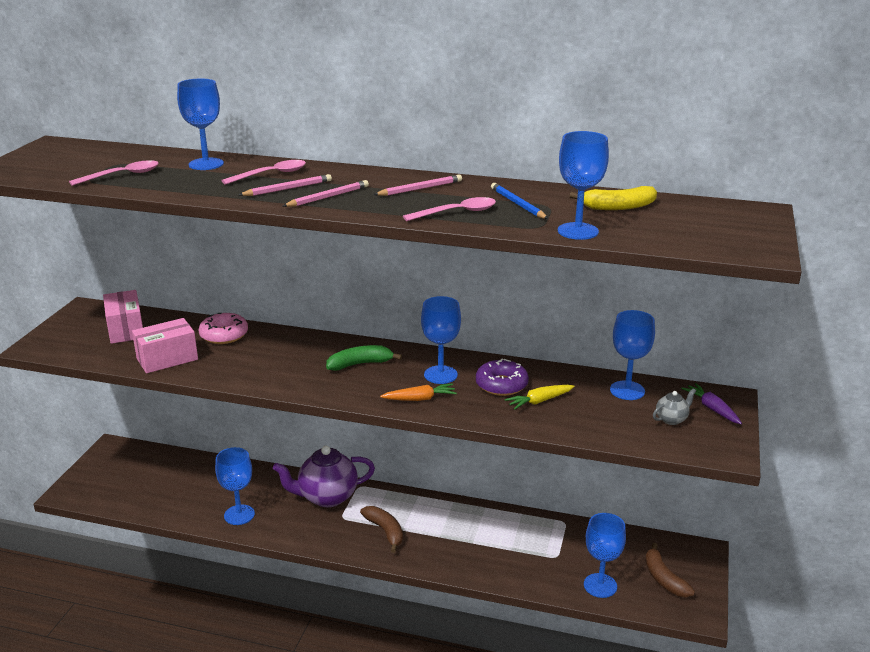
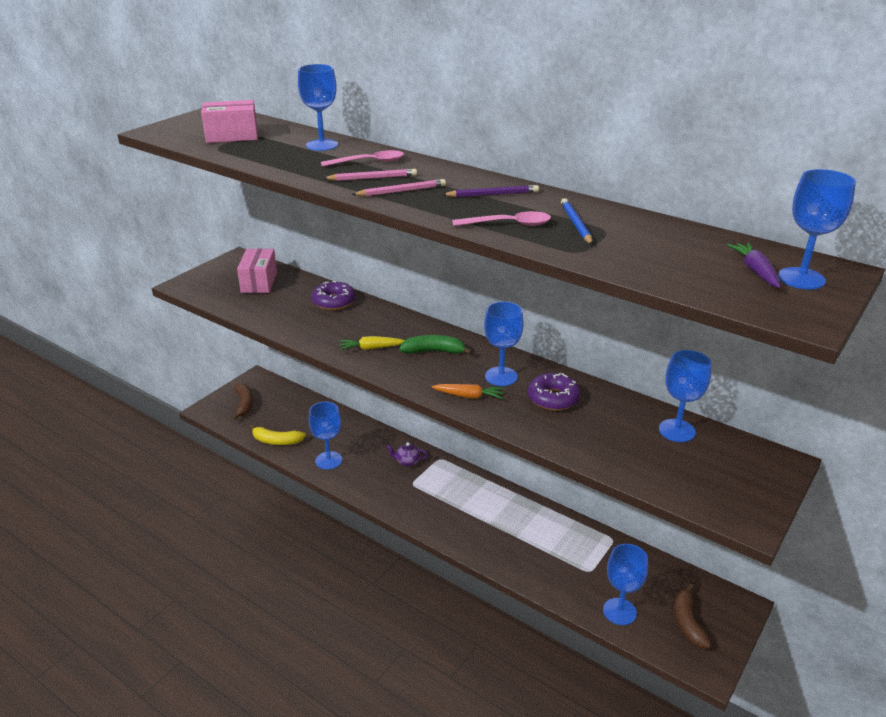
camera: 20 degrees right, 5 degrees up
pink spoon [69,160,159,186] -> none
pink box [132,318,198,373] -> pink box moved to [201,100,258,143]
pink donut [199,313,248,344] -> purple donut [311,281,355,310]
purple teapot [273,446,375,507] -> purple teapot [387,442,428,467], size x0.45
brown banana [360,506,403,553] -> brown banana moved to [232,383,253,420]
pink pencil [373,175,462,196] -> purple pencil [442,185,539,197]
yellow carrot [505,385,575,410] -> yellow carrot moved to [339,336,405,350]
blue goblet [558,131,609,240] -> blue goblet moved to [778,169,856,290]
yellow banana [570,186,657,210] -> yellow banana moved to [249,424,306,445]
grey teapot [653,388,696,425] -> none
purple carrot [681,383,742,424] -> purple carrot moved to [727,243,781,288]

